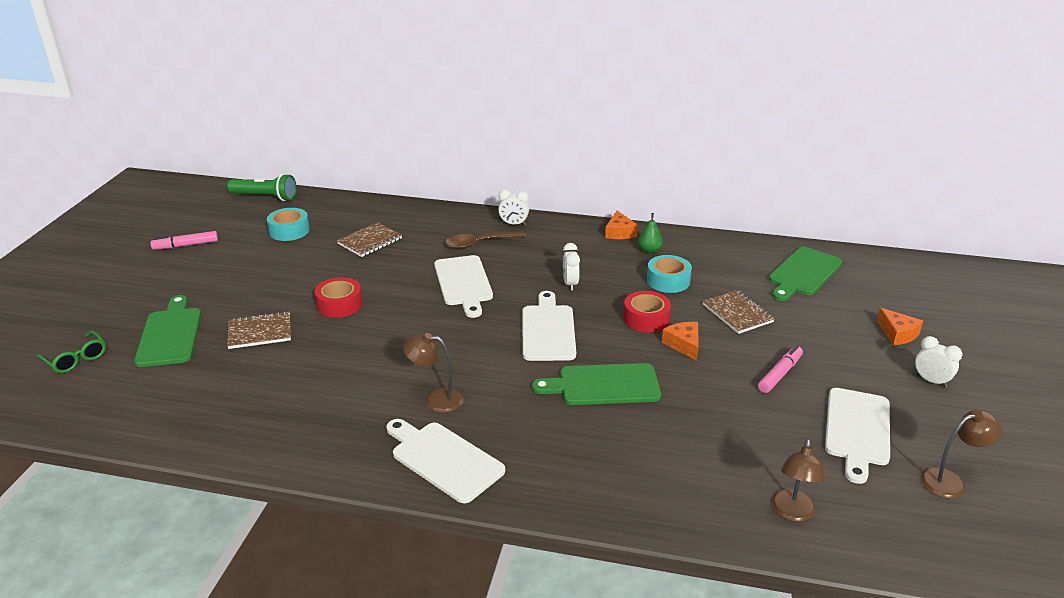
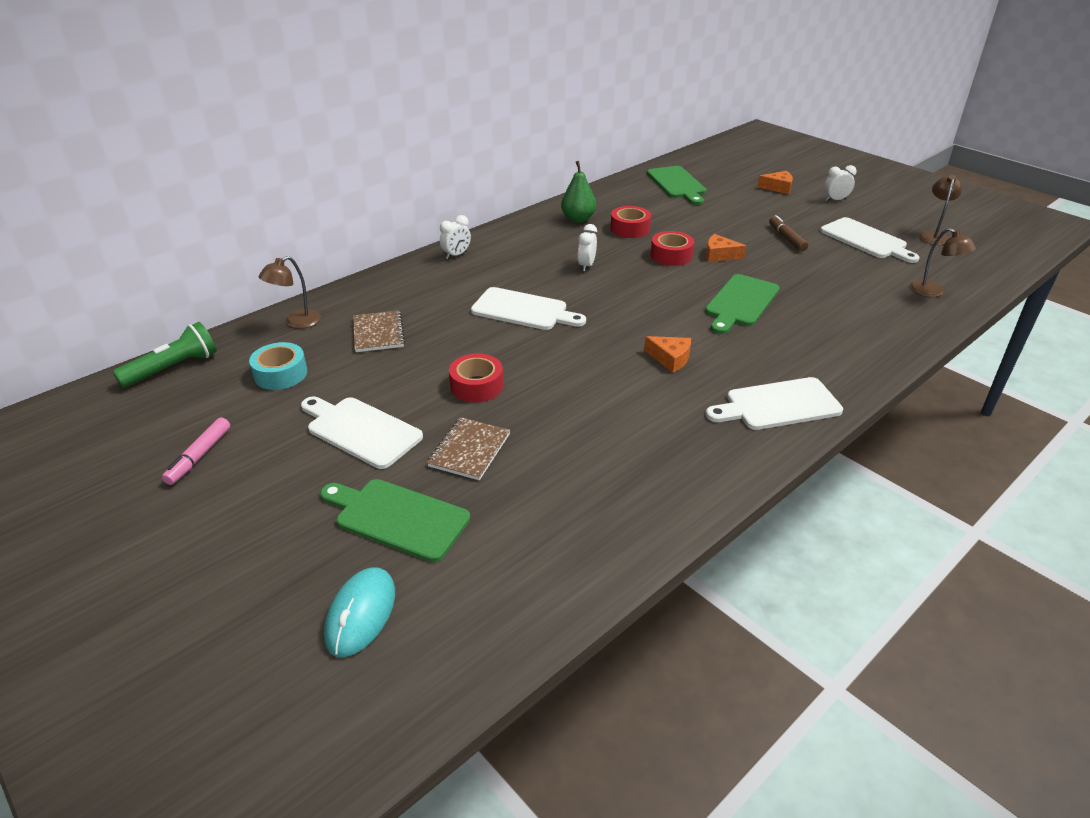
camera: 55 degrees left, 5 degrees up
green glasses [37,331,106,373] -> turquoise mouse [324,567,395,657]
brown lamp [403,333,463,413] -> brown lamp moved to [259,256,321,328]
brown spoon [445,231,526,249] -> none
white cutting board [523,291,576,361] -> white cutting board moved to [301,397,423,469]
white clock [563,243,580,291] -> white clock turned 75 degrees clockwise [578,224,597,271]
orange cheese [605,210,638,239] -> orange cheese moved to [644,336,691,373]
green pear [638,213,663,253] -> green pear [561,161,596,223], size x1.52
turquoise tape [647,255,692,293] -> red tape [610,206,651,238]
brown notebook [703,290,775,334] -> none
pink marker [758,346,803,393] -> brown marker [769,215,808,251]

